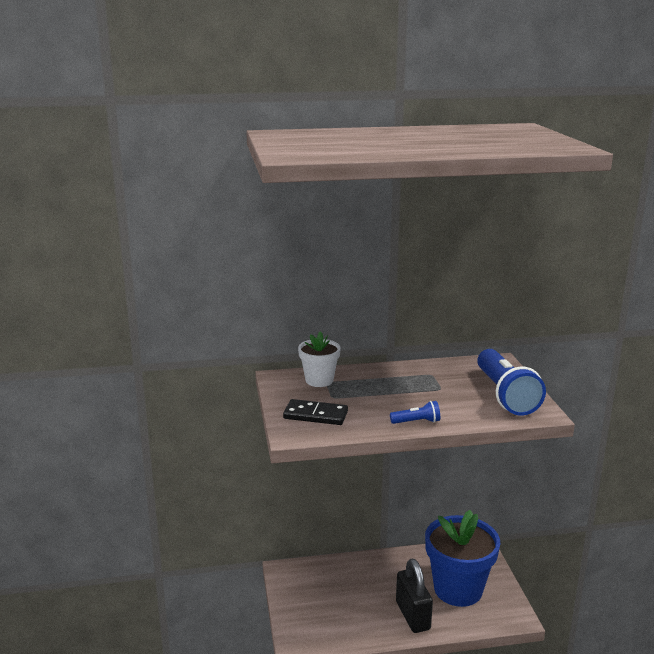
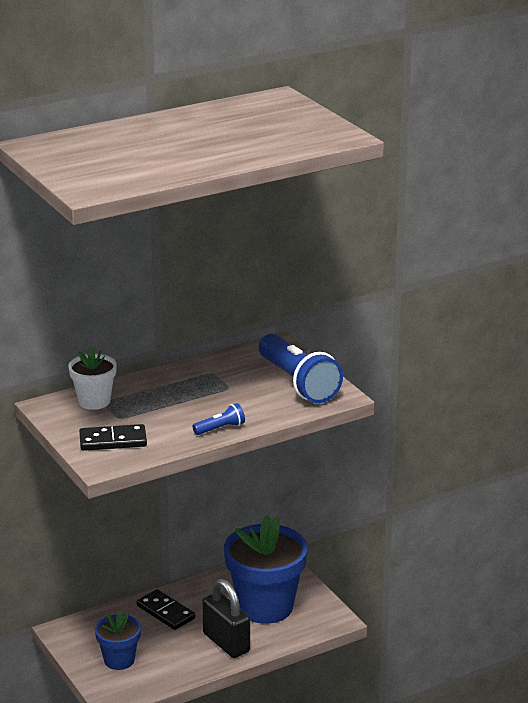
camera: 20 degrees left, 5 degrees up
none -> blue flower pot [95,611,141,670]
none -> black domino [137,589,195,630]

